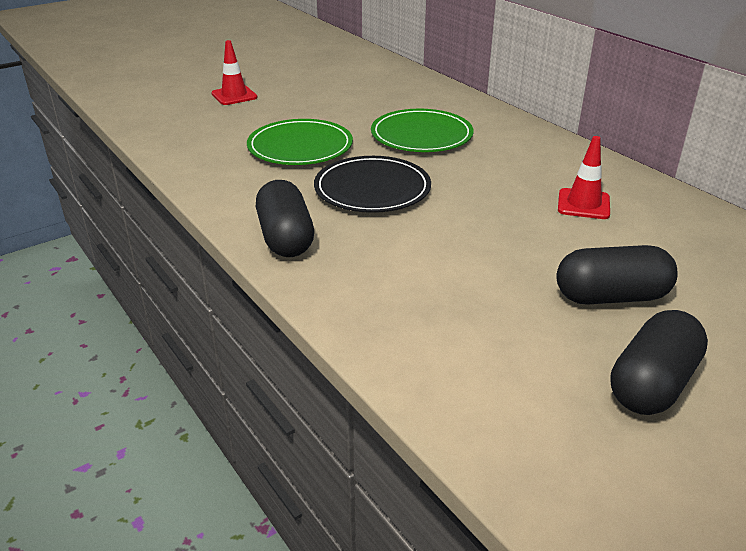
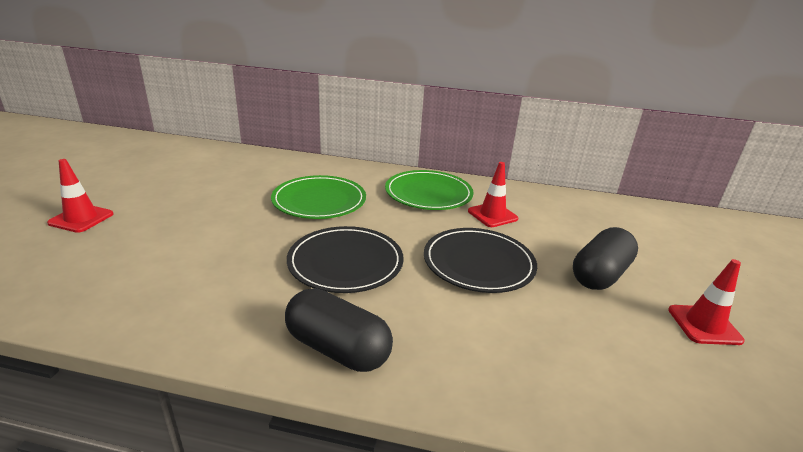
camera: 45 degrees left, 5 degrees down
green plate [247,119,353,165] -> green plate moved to [385,170,474,210]
black capsule [610,310,708,415] -> red traffic cone [668,259,745,345]
none -> black plate [424,228,537,293]

